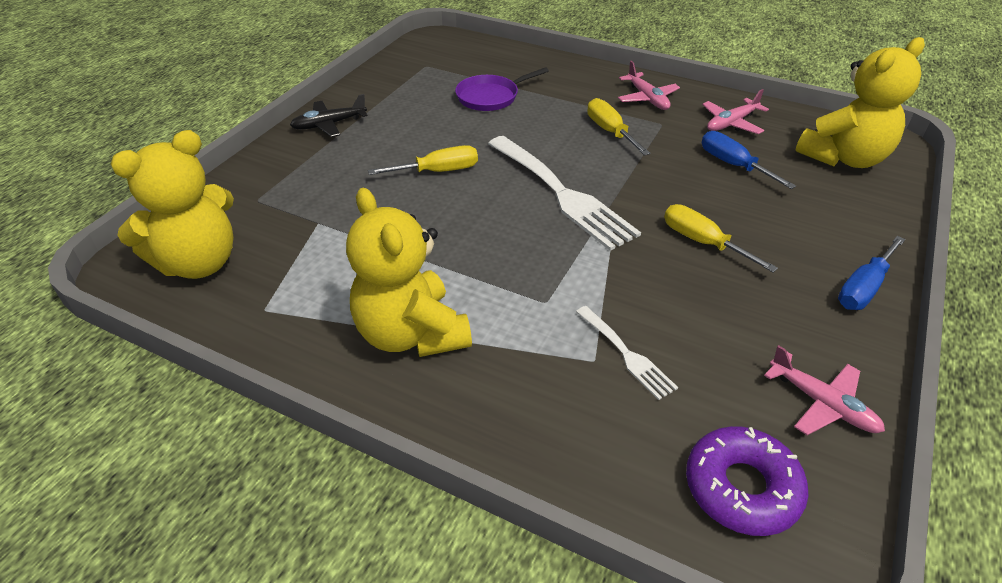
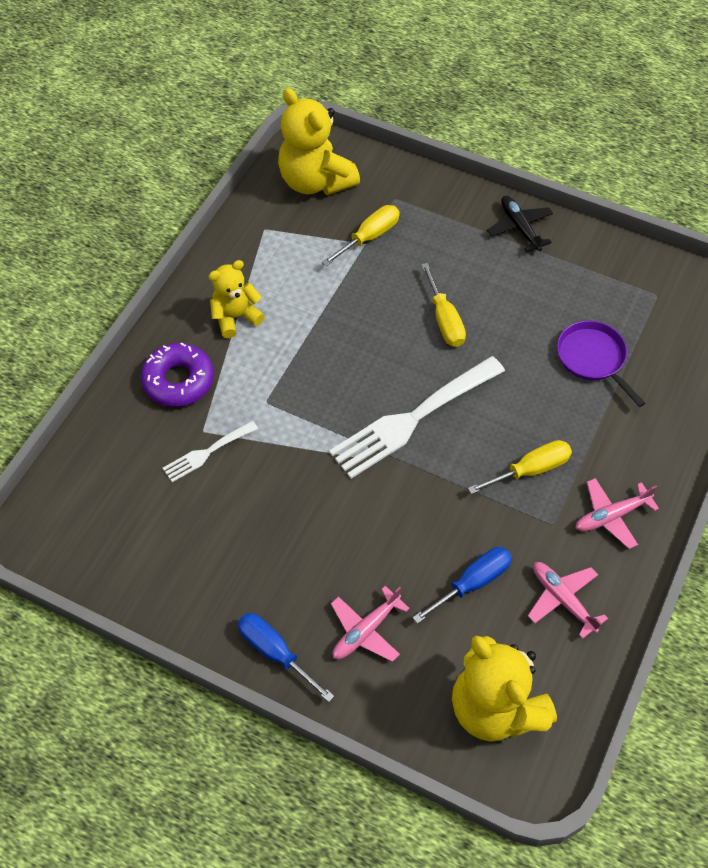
camera: 90 degrees right, 15 degrees up
yellow teddy bear [346,188,472,357] -> yellow teddy bear [208,260,265,338], size x0.60
yellow screwdriver [664,204,778,272] -> yellow screwdriver moved to [322,205,400,266]
purple donut [686,426,808,536] -> purple donut moved to [140,343,214,407]
pink plane [764,345,885,435] -> pink plane moved to [331,586,410,662]

